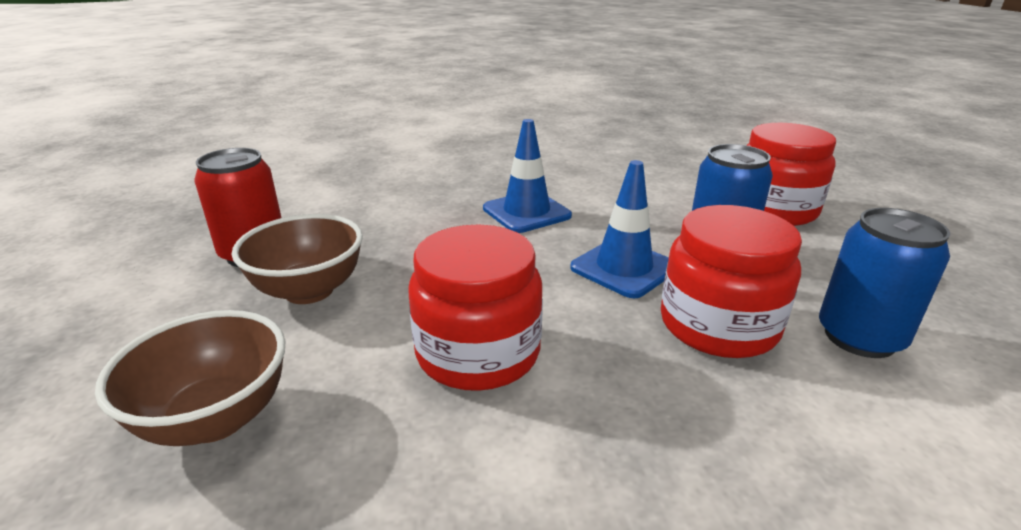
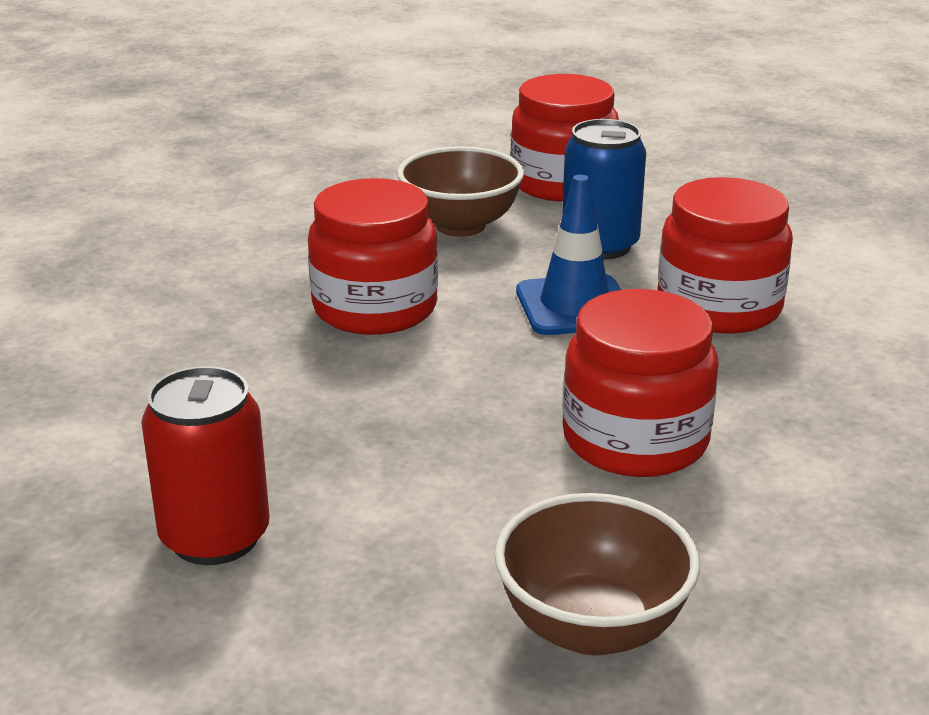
camera: 55 degrees left, 0 degrees up
brown bowl [232,214,363,304] -> brown bowl moved to [397,146,524,237]
blue traffic cone [483,119,572,233] -> red jar [308,178,438,335]
blue can [819,208,950,358] -> none

